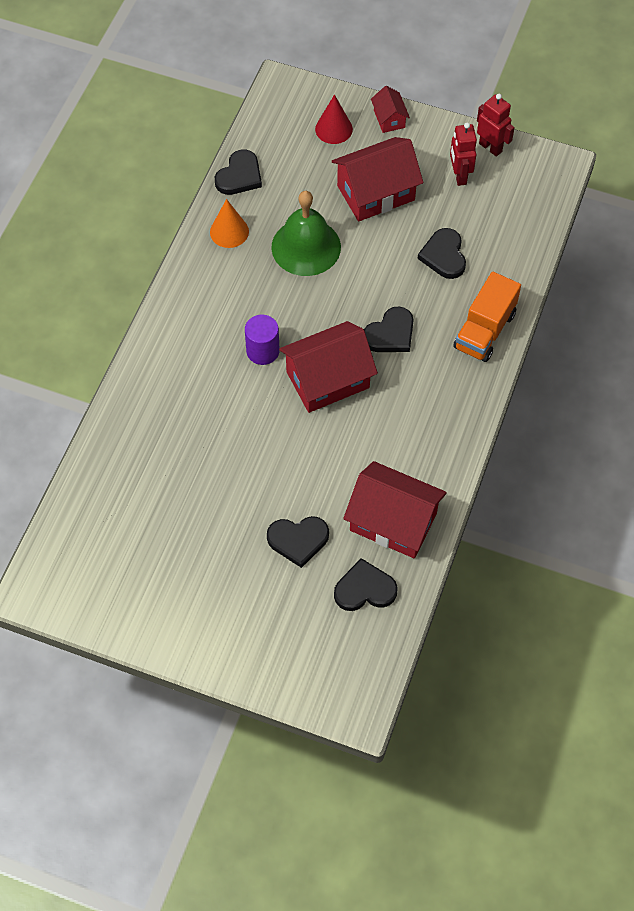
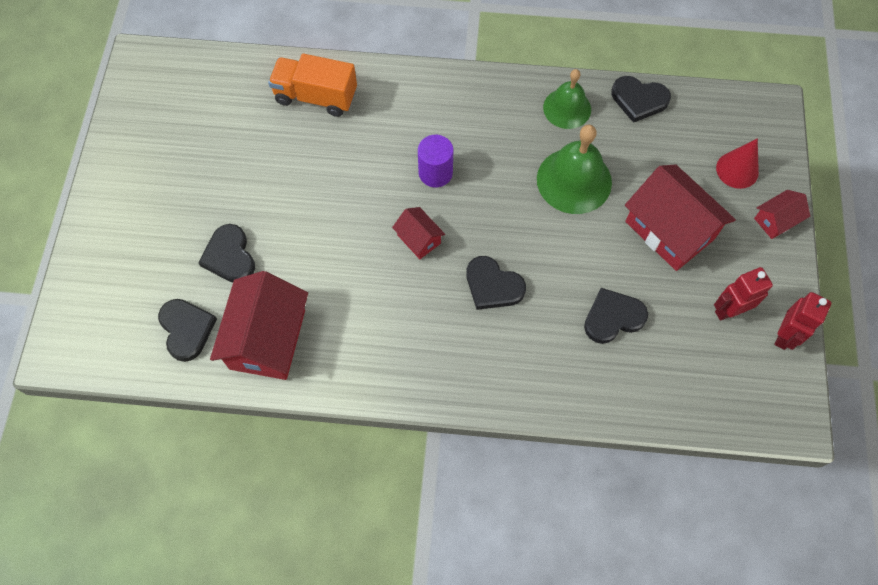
camera: 75 degrees right, 5 degrees up
orange cone [210,199,249,248] -> green bell [543,69,591,129]
red house [279,321,378,413] -> red house [392,207,445,259], size x0.50
orange truck [453,272,521,362] -> orange truck moved to [268,54,357,117]

